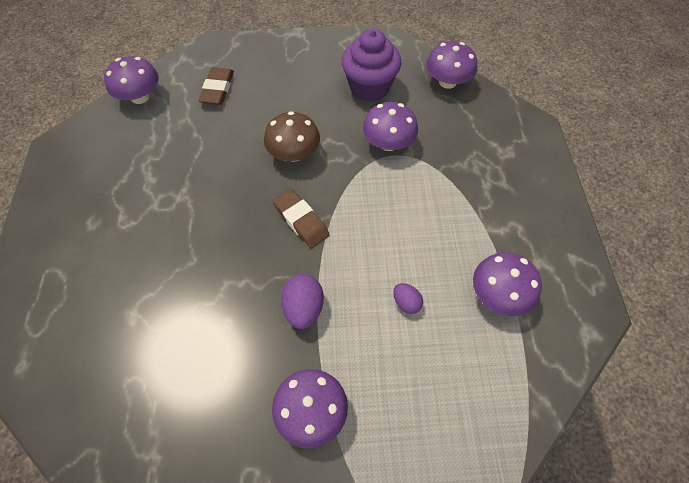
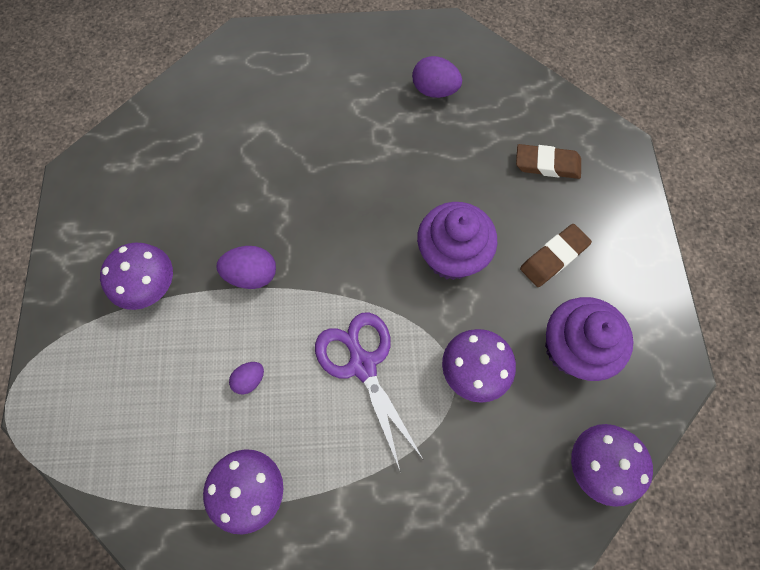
camera: 90 degrees right, 10 degrees up
purple mushroom [104,56,159,104] -> none
brown mushroom [264,111,320,162] -> purple cupcake [417,202,497,280]
brown eraser [273,188,330,248] -> brown eraser moved to [520,224,592,287]
none -> purple scissors [315,312,423,473]
none -> purple egg [412,56,462,98]

